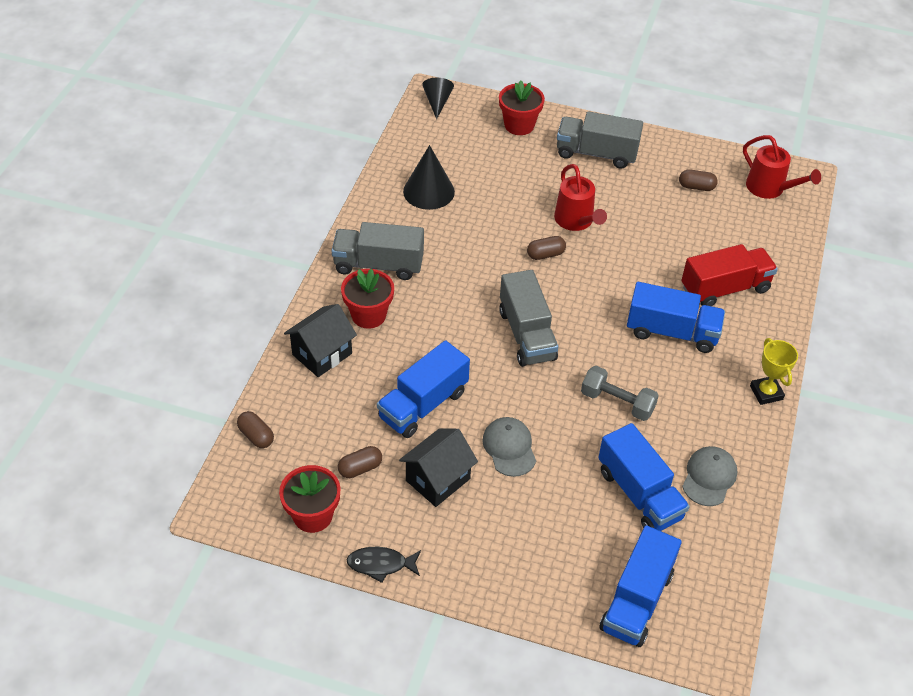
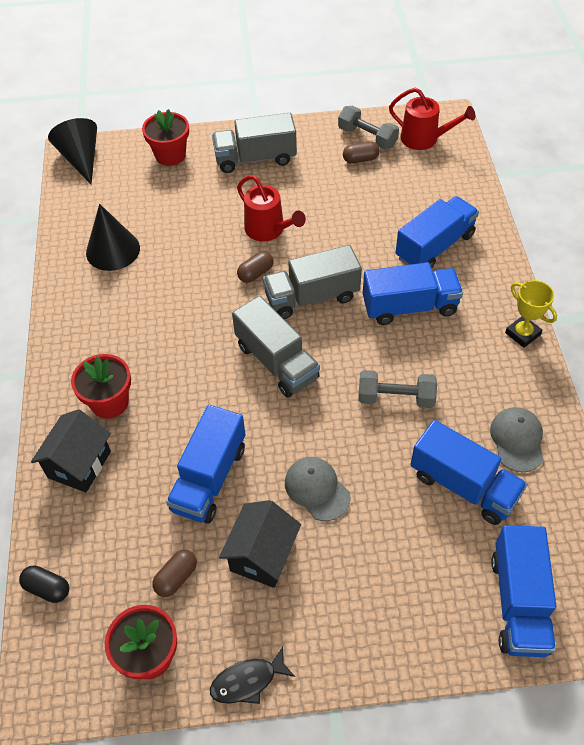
camera: 20 degrees left, 5 degrees up
brown capsule [237,411,274,448] -> black capsule [19,565,69,603]
grey truck [332,222,424,280] -> grey truck moved to [263,245,362,319]
black cone [422,78,454,119] -> black cone [48,118,97,184], size x1.52
red truck [681,244,778,306] -> blue truck [396,196,479,268]
none -> grey dumbbell [338,106,399,149]

